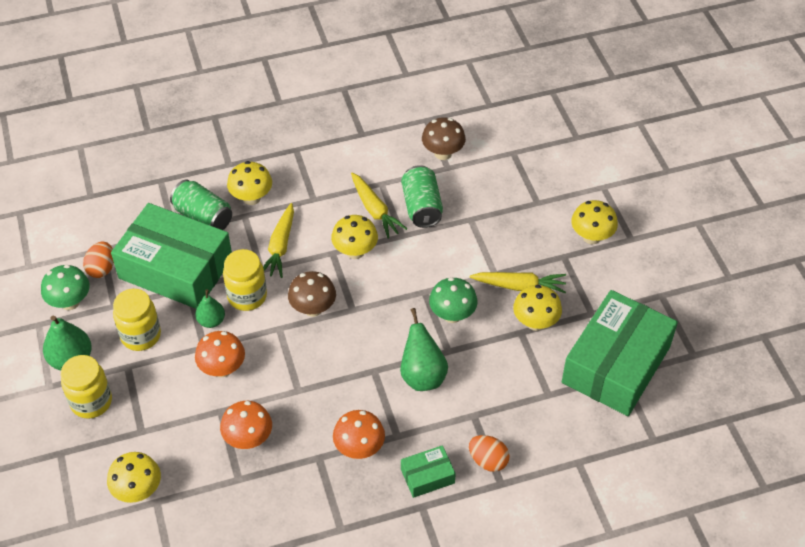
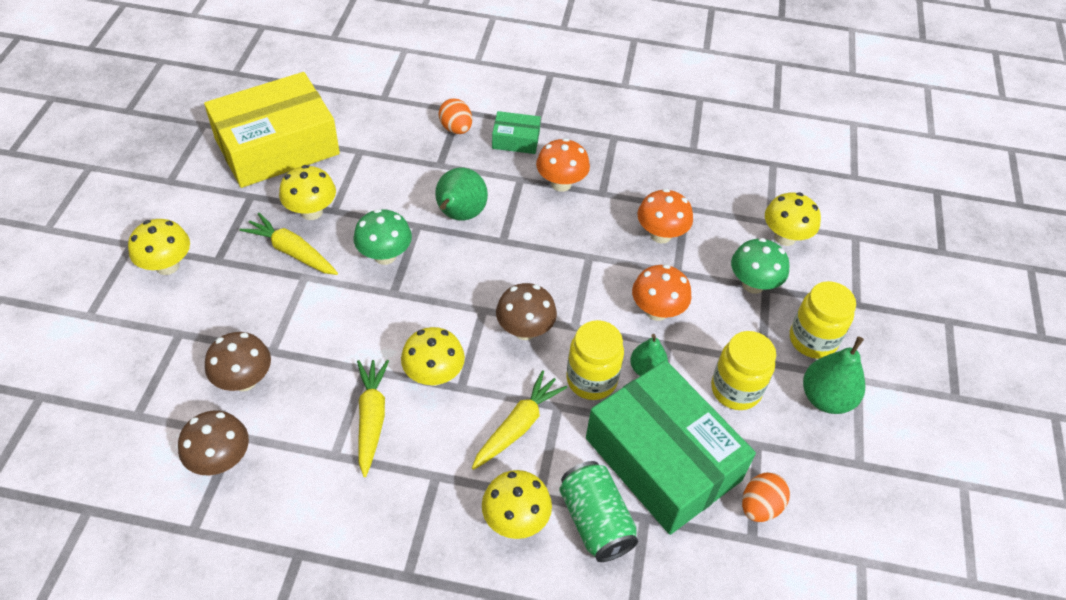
camera: 155 degrees left, 0 degrees up
green mushroom [41,265,90,310] -> green mushroom moved to [731,238,790,294]
green can [401,165,443,228] -> none
green box [562,290,678,416] -> yellow box [204,72,340,188]
none -> brown mushroom [205,332,271,391]

